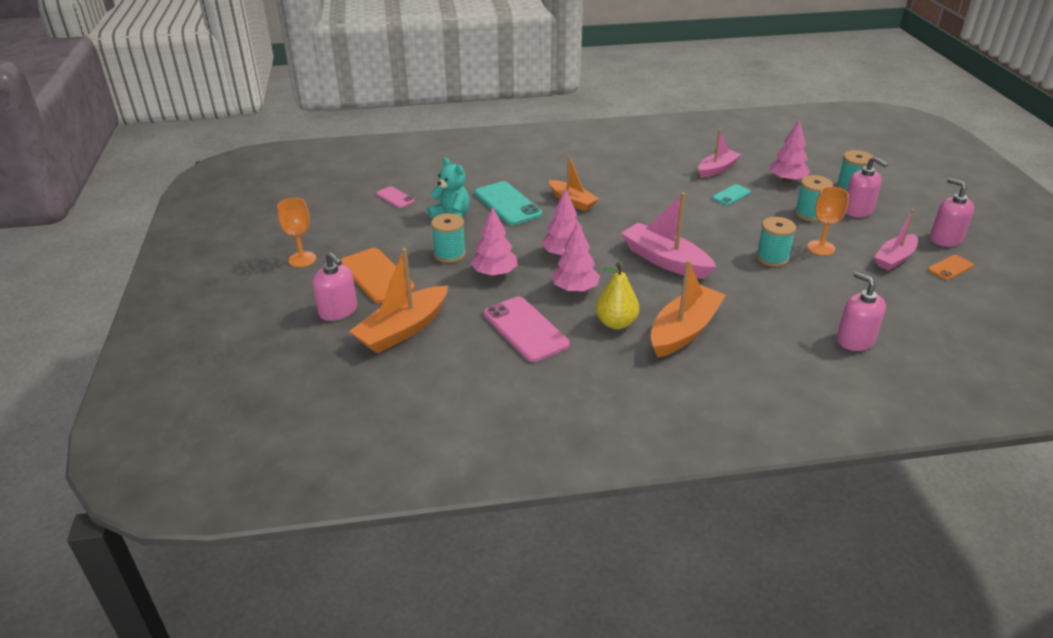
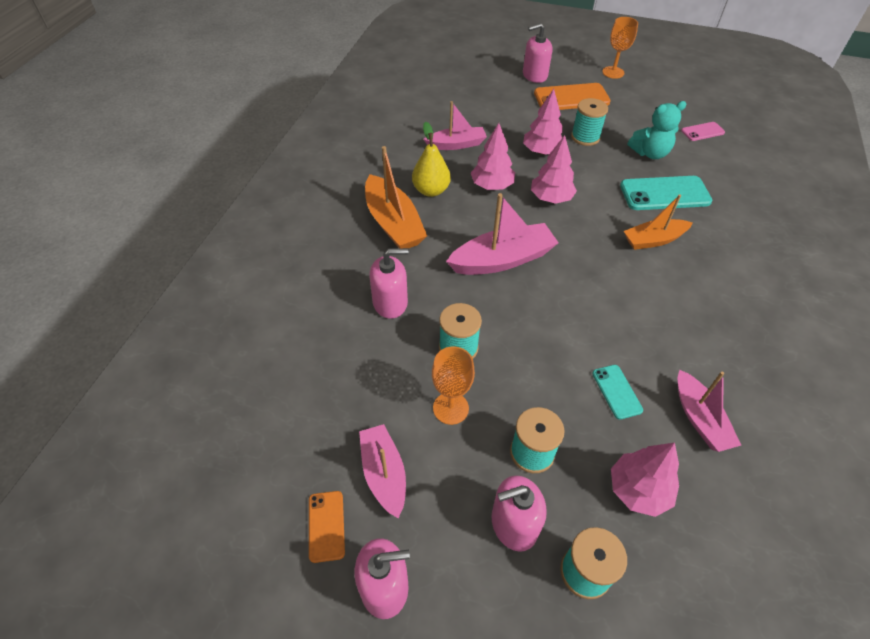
camera: 115 degrees right, 15 degrees up
orange boat [349,248,448,354] -> none
pink phone [484,297,570,362] -> pink boat [423,101,487,150]
pink soap dispenser [837,272,886,351] -> pink soap dispenser moved to [370,248,409,319]

